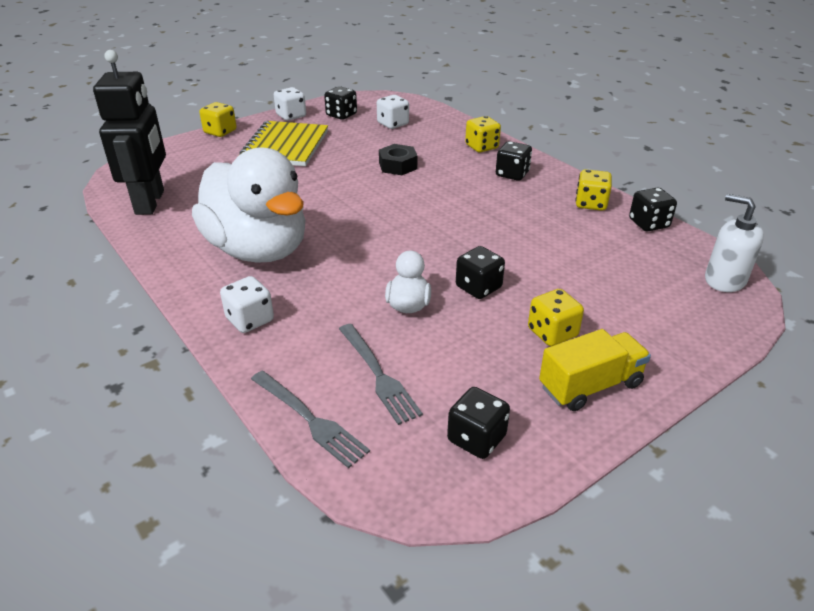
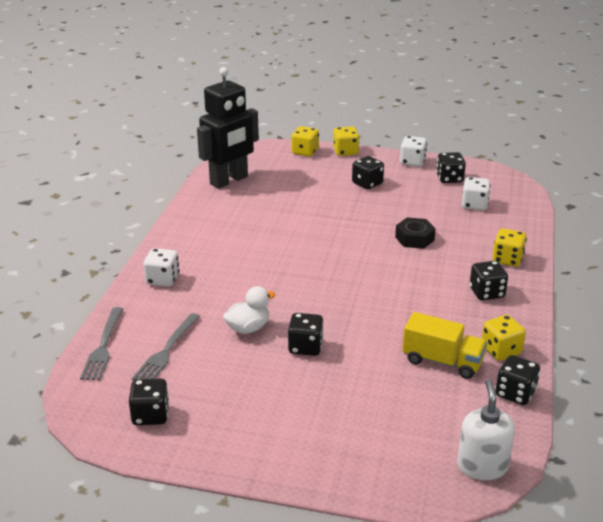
camera: 50 degrees right, 5 degrees down
white duck [192,147,305,263] -> none
yellow notebook [239,121,328,166] -> black dice [352,156,384,189]
yellow dice [528,289,584,346] -> yellow dice moved to [291,126,319,157]
yellow truck [539,329,651,411] -> yellow truck moved to [402,312,487,379]

